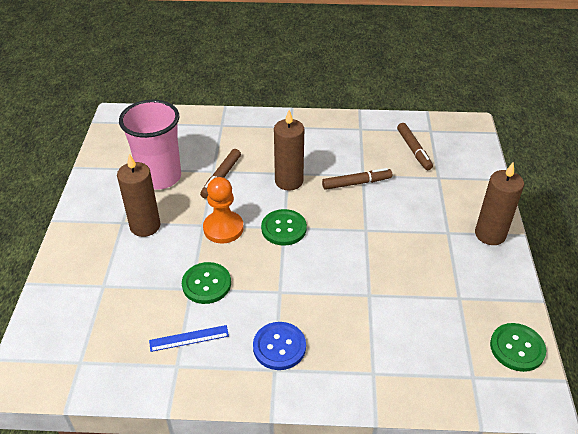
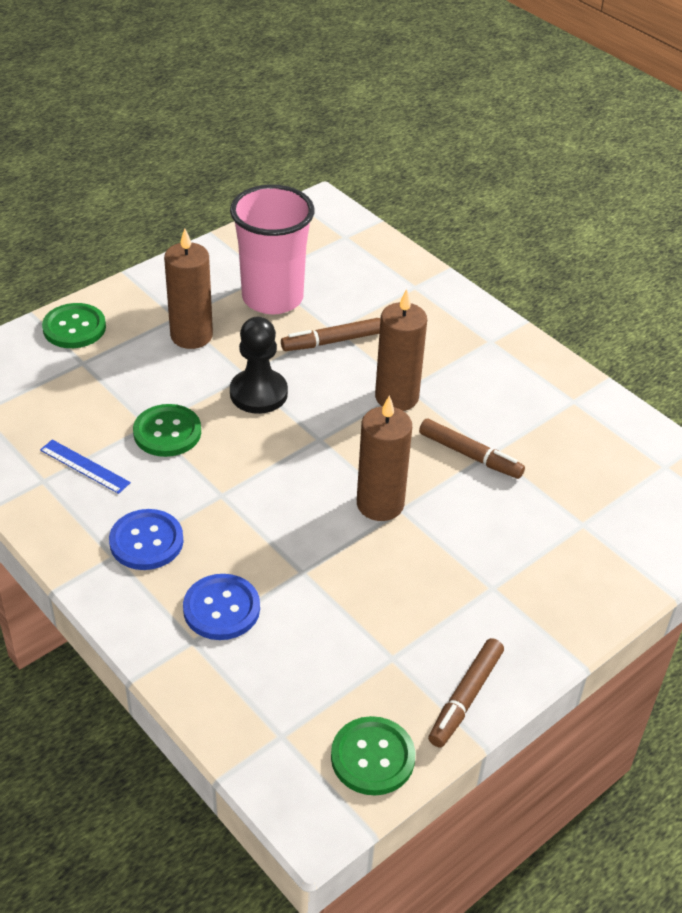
camera: 45 degrees right, 0 degrees up
orange pawn [203,177,244,244] -> black pawn [230,317,288,414]
green button [261,209,307,246] -> green button moved to [42,303,106,348]
brown marker [397,123,433,170] -> brown marker moved to [428,638,504,748]
brown candle [475,163,524,245] -> brown candle moved to [357,395,412,521]
none -> blue button [183,574,260,640]

